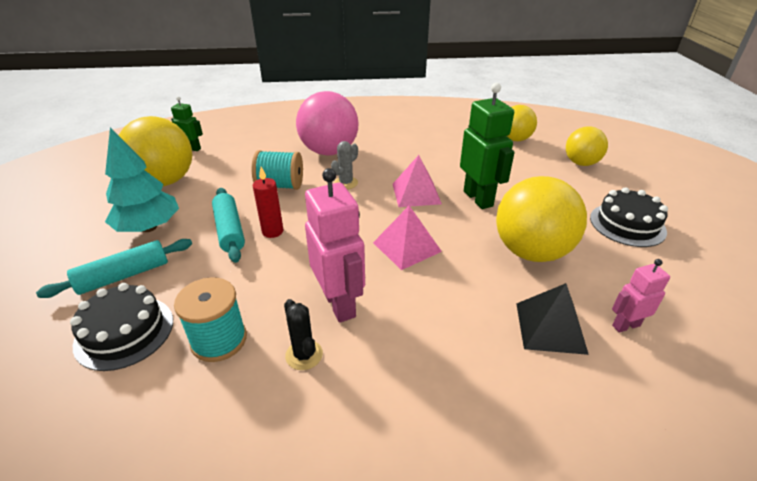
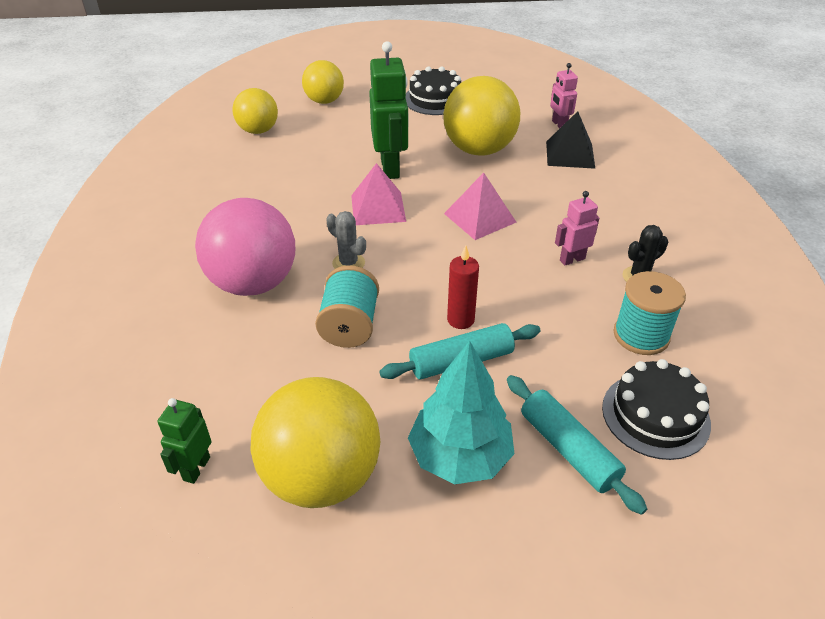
camera: 90 degrees left, 5 degrees up
pink robot [305,168,365,323] -> pink robot [555,191,600,265], size x0.54
green robot [460,83,515,209] -> green robot turned 105 degrees clockwise [369,41,409,179]

